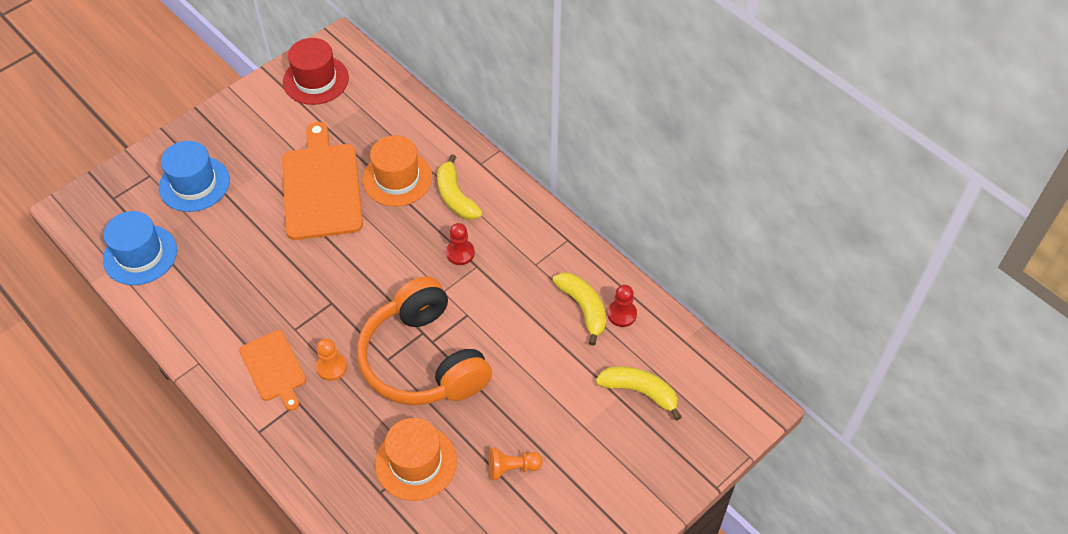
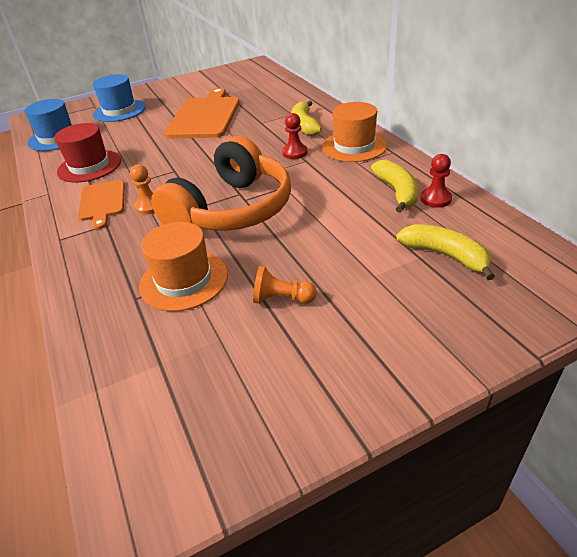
camera: 20 degrees right, 15 degrees down
red hat [283,38,349,105] -> red hat moved to [55,123,121,182]
orange headphones [357,276,492,405] -> orange headphones turned 135 degrees counterclockwise [151,136,291,231]
orange hat [362,135,432,206] -> orange hat moved to [322,102,387,162]

